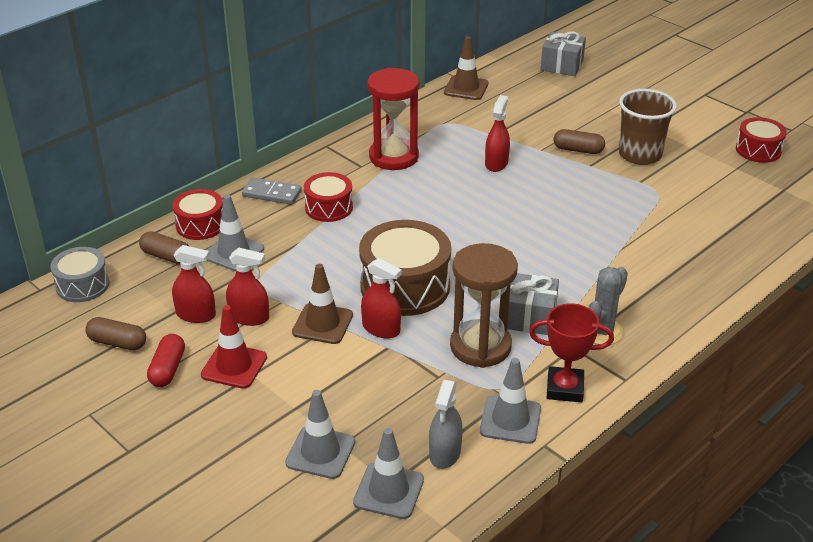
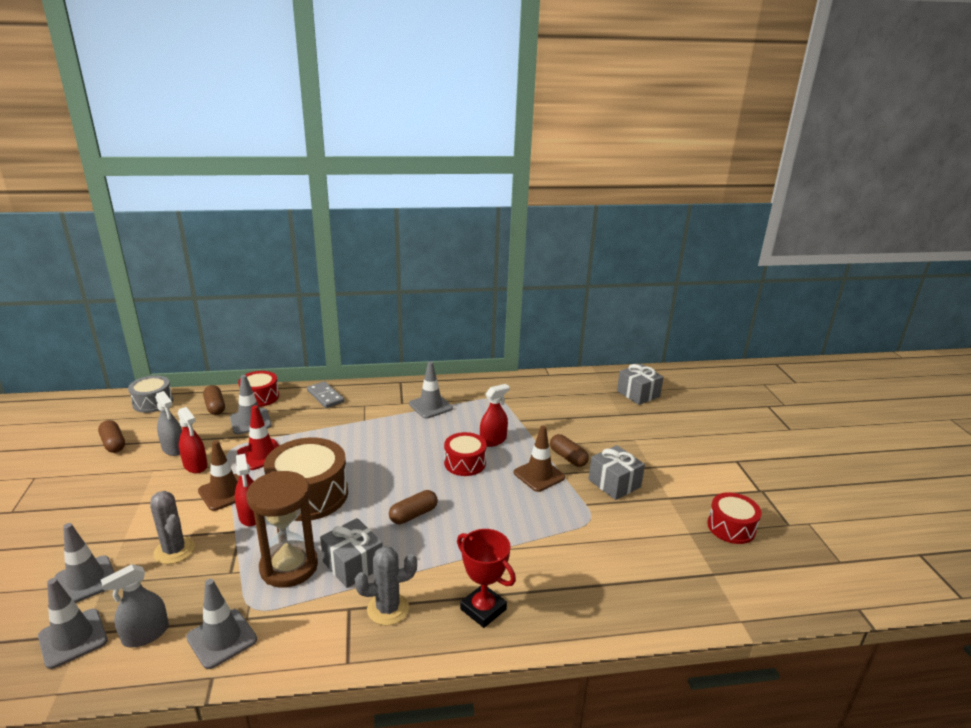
camera: 35 degrees right, 10 degrees down
red capsule [147,334,185,387] -> none
red spray bottle [172,245,216,323] -> grey spray bottle [155,391,182,456]
red traffic cone [201,305,267,389] -> red traffic cone moved to [237,405,280,470]
red drum [304,172,353,222] -> red drum moved to [444,432,487,476]
red hourglass [367,68,419,170] -> grey traffic cone [409,361,453,419]
brown traffic cone [444,36,488,100] -> brown traffic cone moved to [514,426,565,492]
red trophy [529,303,614,403] -> red trophy moved to [457,529,516,628]
brown cup [619,89,677,165] -> grey gift [588,445,645,500]
none -> grey cactus [150,491,195,564]
none -> brown capsule [389,490,438,524]

